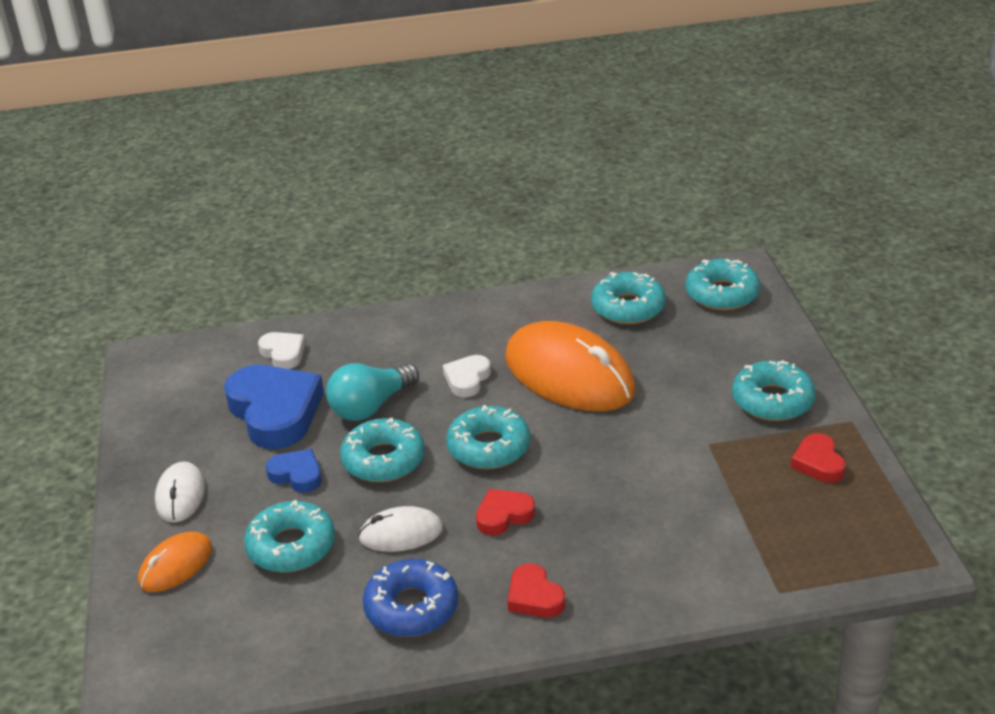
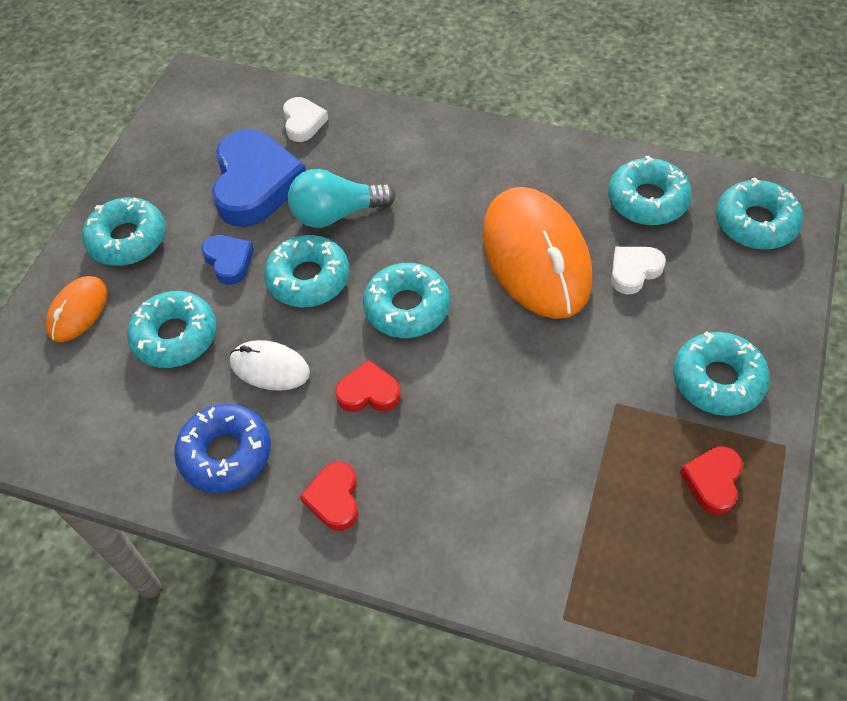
camera: 30 degrees right, 20 degrees up
orange mouse [138,532,212,592] -> orange mouse turned 45 degrees counterclockwise [46,276,108,342]
white mouse [155,462,205,522] -> turquoise donut [82,197,166,266]
white heart [443,355,491,397] -> white heart moved to [611,247,666,294]

